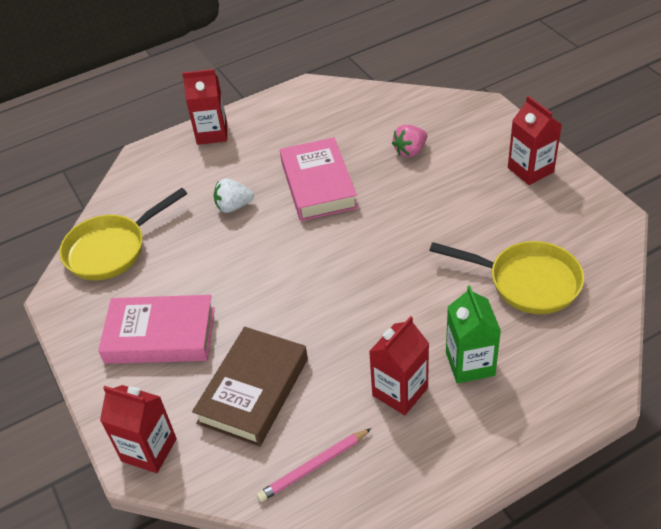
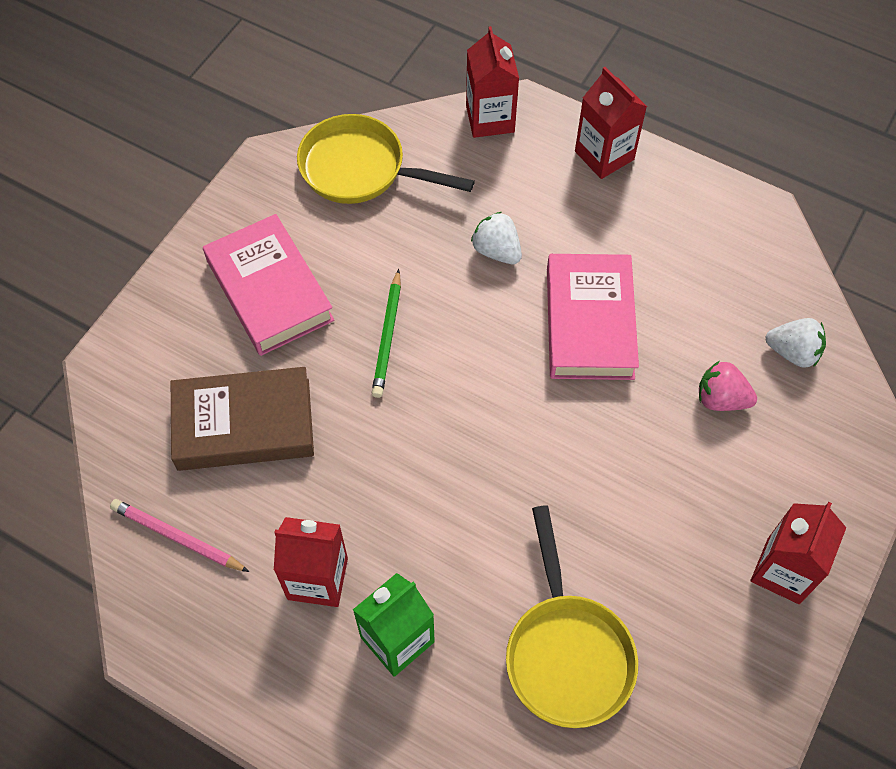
camera: 55 degrees right, 15 degrees up
red carton [100,385,177,473] -> red carton moved to [466,26,519,138]
pink book [280,137,358,221] -> pink book turned 45 degrees counterclockwise [547,254,639,380]
none -> green pencil [372,269,401,398]
none -> white strawberry [766,318,826,368]

